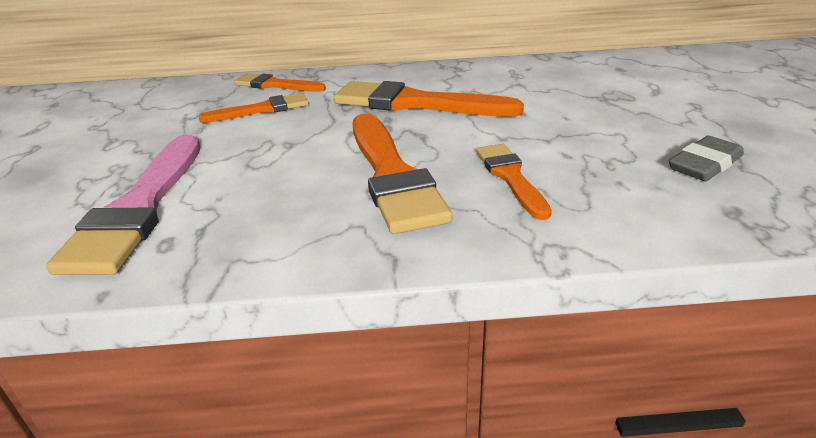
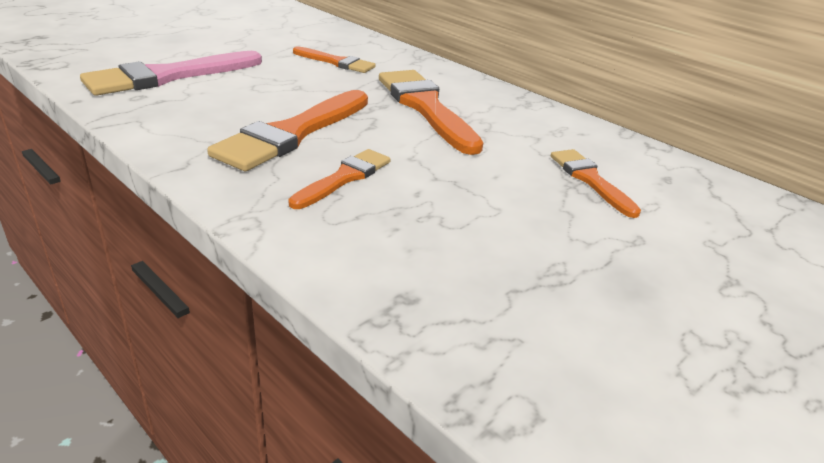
camera: 45 degrees right, 0 degrees up
orange brush [234,74,326,92] -> orange brush moved to [551,149,641,218]
grey eraser [669,136,744,181] -> none

